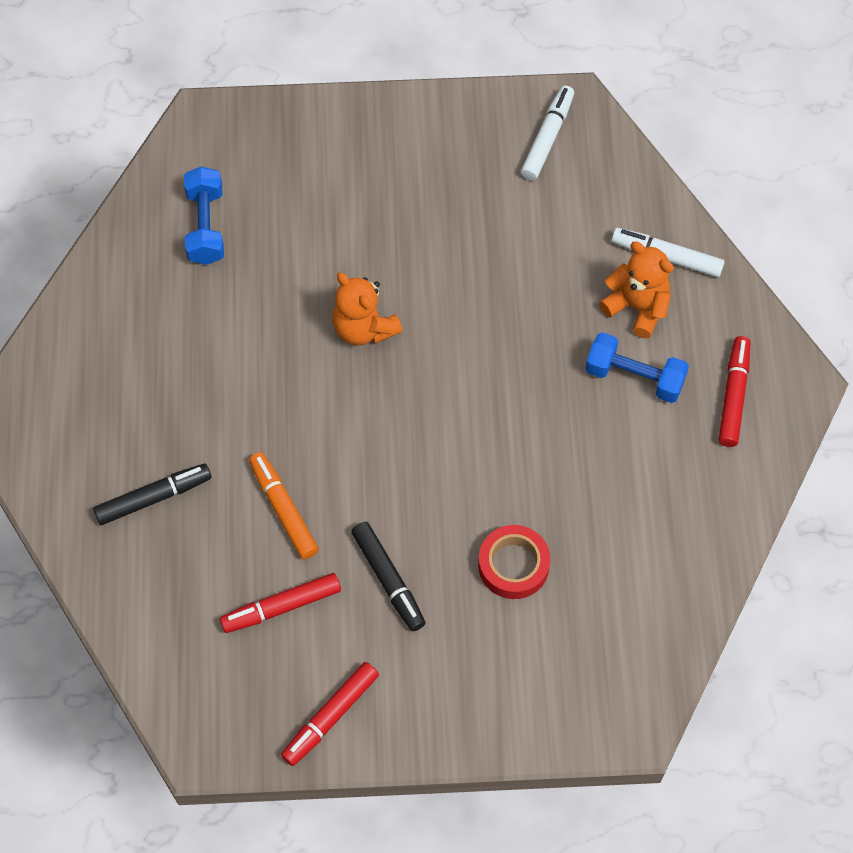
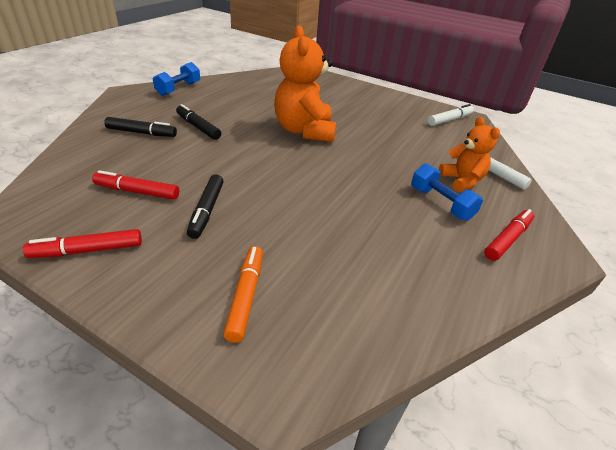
camera: 30 degrees right, 25 degrees down
blue dumbbell [184,167,224,265] -> blue dumbbell moved to [153,62,200,96]
orange marker [249,452,319,559] -> orange marker moved to [223,246,263,342]
orange teddy bear [332,272,402,346] -> orange teddy bear [274,25,336,142], size x1.71
red tape [478,525,551,599] -> none
none -> black marker [176,104,221,140]

